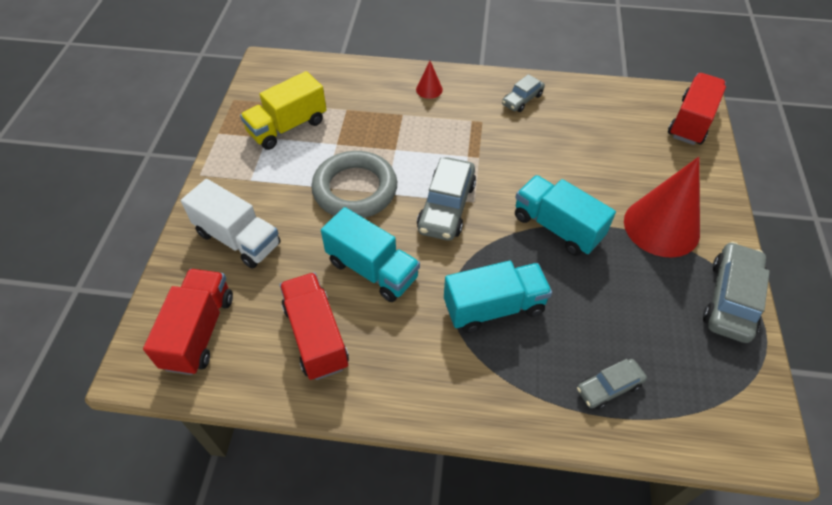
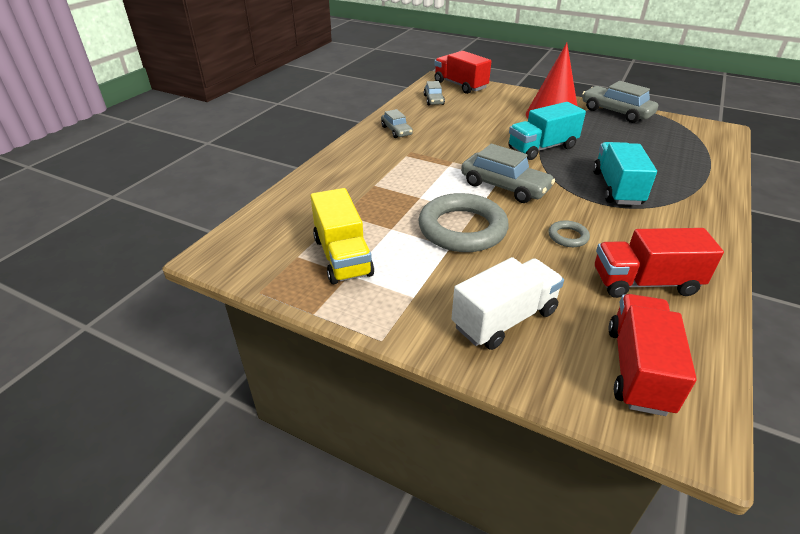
camera: 70 degrees left, 15 degrees down
red truck [143,269,233,375] -> red truck turned 75 degrees clockwise [608,294,697,416]
turquoise truck [321,207,420,302] -> grey ring [549,220,590,247]
red cone [416,61,443,99] -> none
grey car [577,359,647,409] -> grey car moved to [424,81,445,105]

